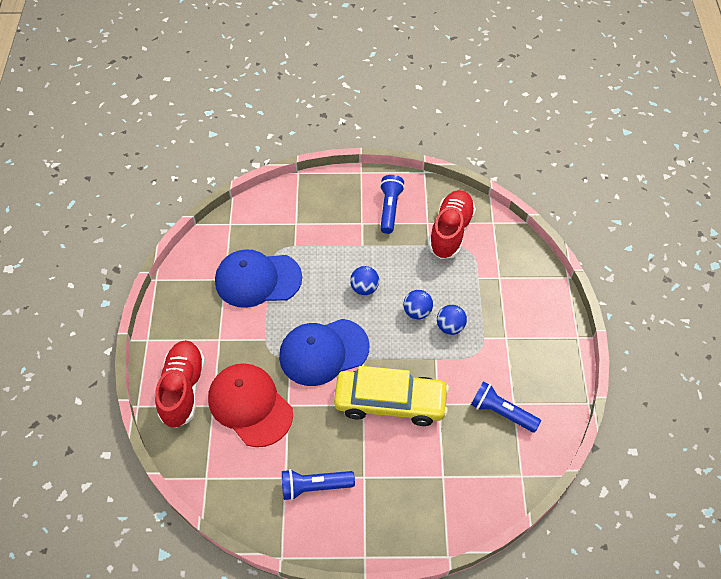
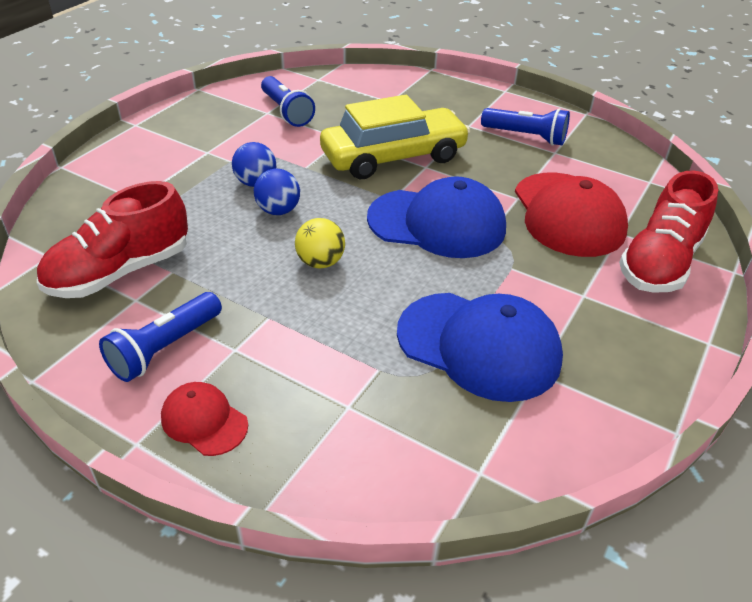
camera: 150 degrees left, 15 degrees down
yellow car [334,366,449,426] -> yellow car turned 120 degrees clockwise [320,95,470,179]
blue ball [350,266,379,295] -> yellow ball [295,218,345,269]
none -> red cap [161,382,248,456]

